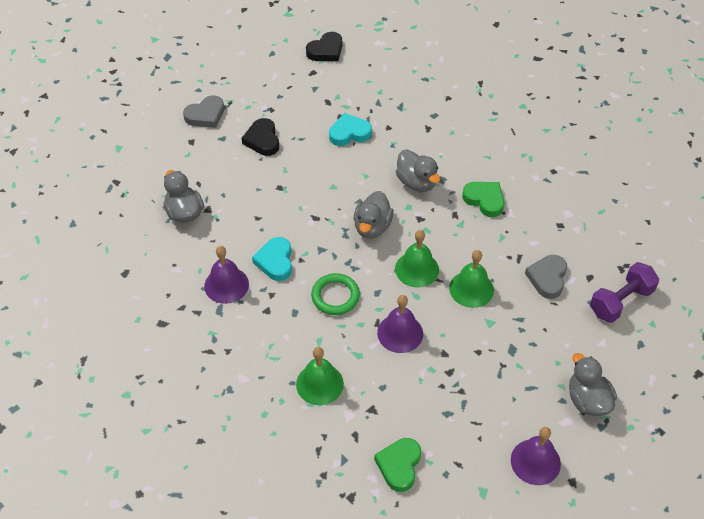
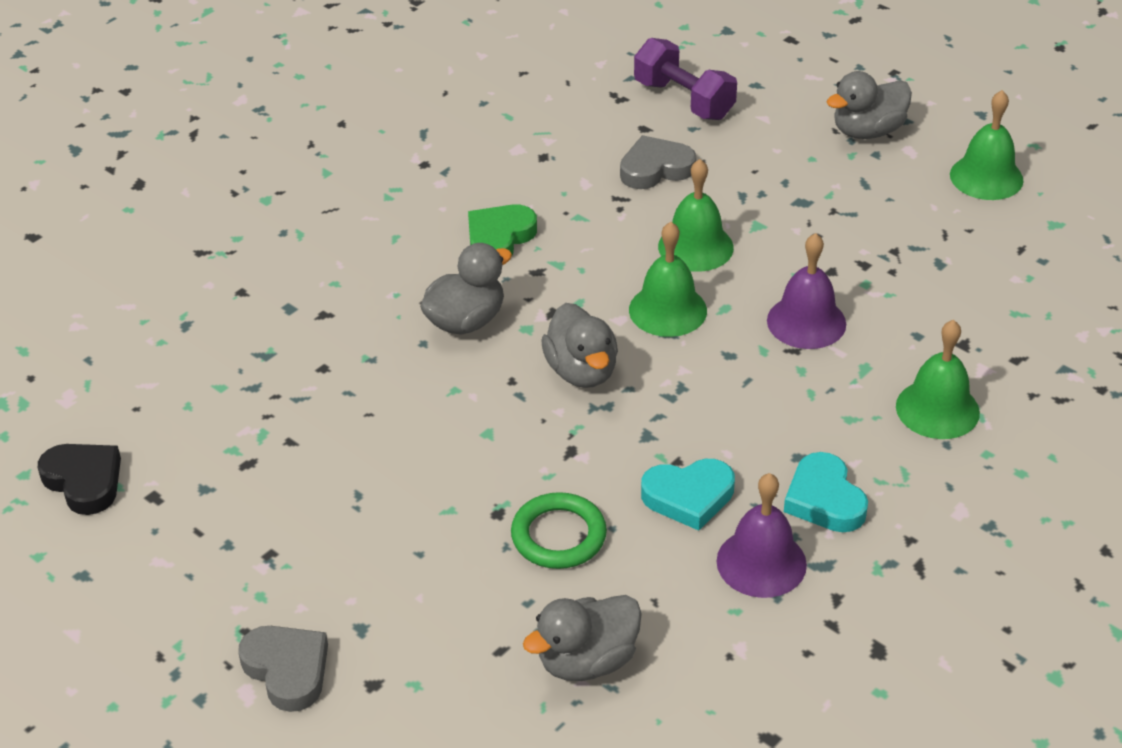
camera: 95 degrees left, 10 degrees down
black heart [242,118,279,156] -> none
green ring [311,273,360,315] -> green ring moved to [511,492,607,569]
turquoise heart [329,113,372,146] -> turquoise heart moved to [784,452,868,532]
grey duck [354,191,394,238] -> grey duck turned 60 degrees clockwise [541,303,618,388]
green heart [374,438,421,492] -> none
purple bell [511,427,561,485] -> green bell [950,90,1024,200]
grey heart [525,255,567,299] -> grey heart turned 150 degrees clockwise [620,135,696,189]

